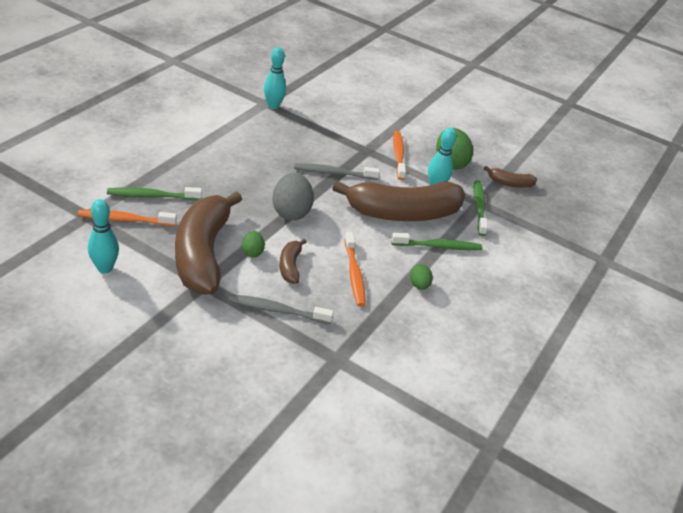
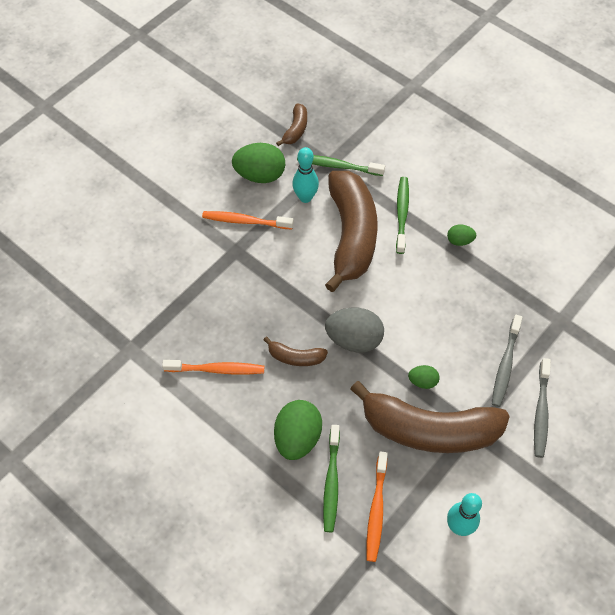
camera: 75 degrees left, 20 degrees up
turquoise bowling pin [264,47,286,109] -> none
brown banana [280,239,306,284] -> brown banana moved to [263,337,328,366]
grey toothbrush [294,163,380,180] -> grey toothbrush moved to [534,358,551,458]
orange toothbrush [344,232,366,306] -> orange toothbrush moved to [162,360,264,374]
none -> green egg [274,400,322,460]

